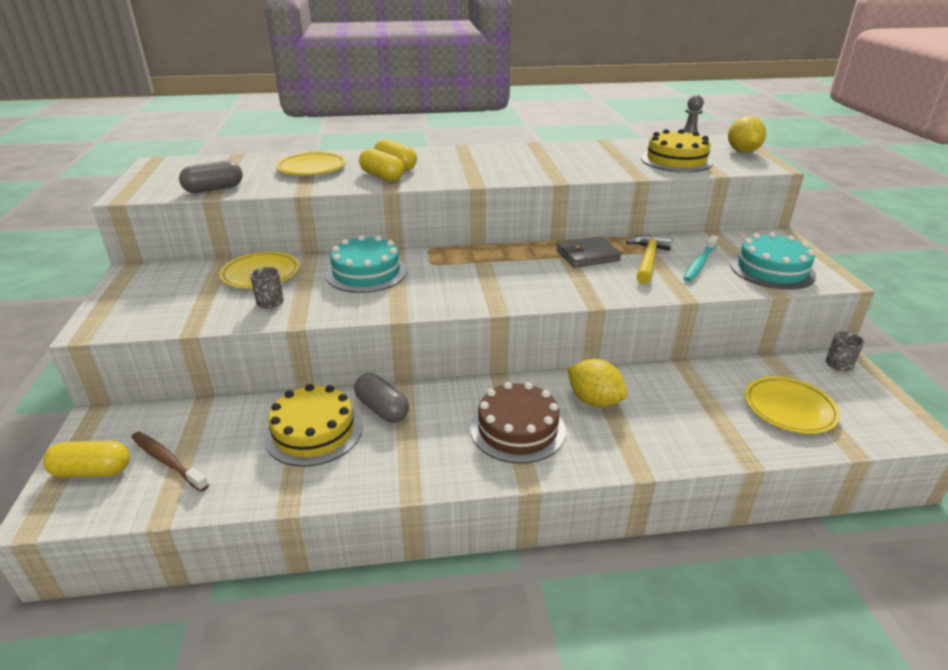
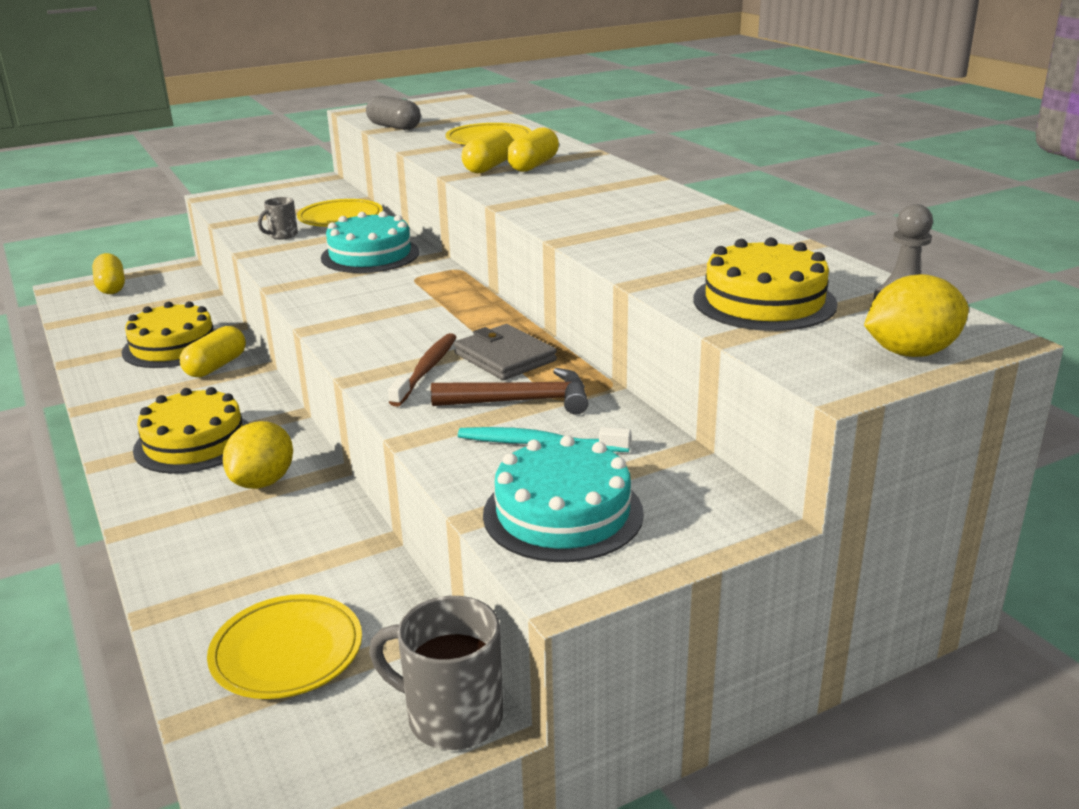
camera: 70 degrees right, 5 degrees down
brown toothbrush [131,432,209,492] -> brown toothbrush moved to [388,333,457,407]
grey capsule [354,373,409,423] -> yellow capsule [180,326,246,377]
brown cake [470,382,566,464] -> yellow cake [133,387,249,474]
yellow hammer [626,235,672,284] -> brown hammer [431,368,588,415]
grey mug [826,331,864,371] -> grey mug [369,596,503,750], size x1.80

